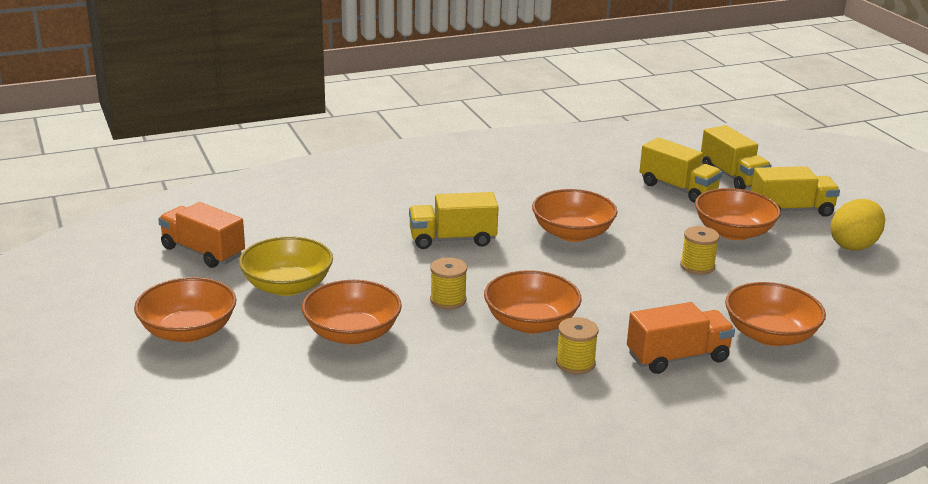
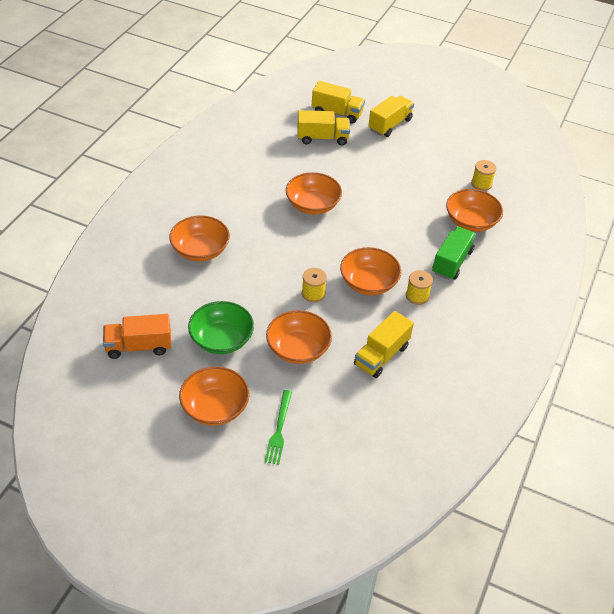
camera: 45 degrees left, 20 degrees up
yellow bowl [239,236,333,296] -> green bowl [188,301,254,354]
yellow truck [409,192,498,249] -> yellow truck moved to [354,311,414,378]
orange truck [627,302,735,374] -> green truck [432,227,476,280]
yellow spool [680,226,719,275] -> yellow spool moved to [471,160,497,191]
orange bowl [695,188,781,240] -> orange bowl moved to [169,215,230,261]
yellow egg [831,199,885,251] -> none
none -> green fork [264,390,292,465]

